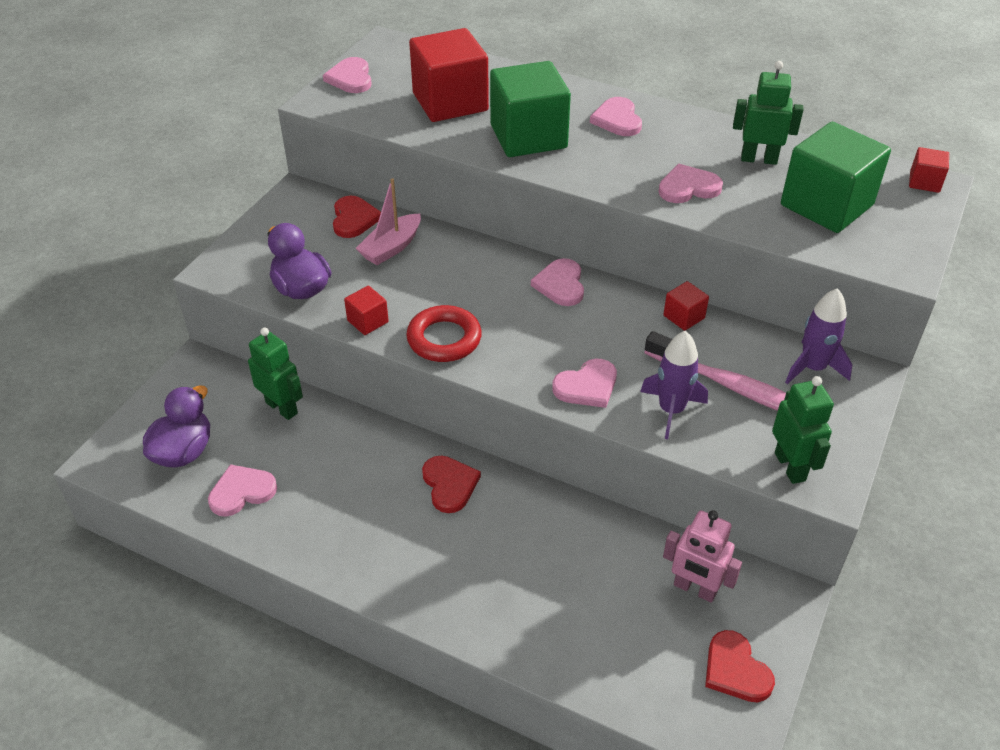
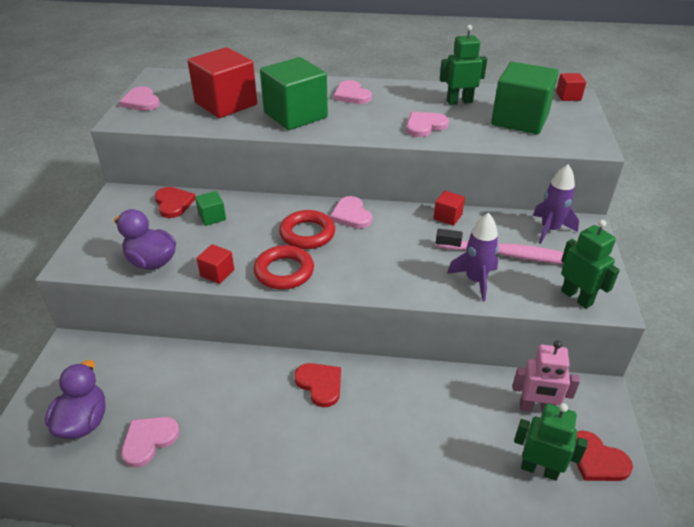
camera: 20 degrees left, 5 degrees down
green robot [248,328,303,420] -> green robot moved to [514,403,588,481]
pink boat [356,178,421,265] -> green cube [195,191,226,226]
pink heart [552,358,617,408] -> none
none -> red ring [279,210,335,249]

